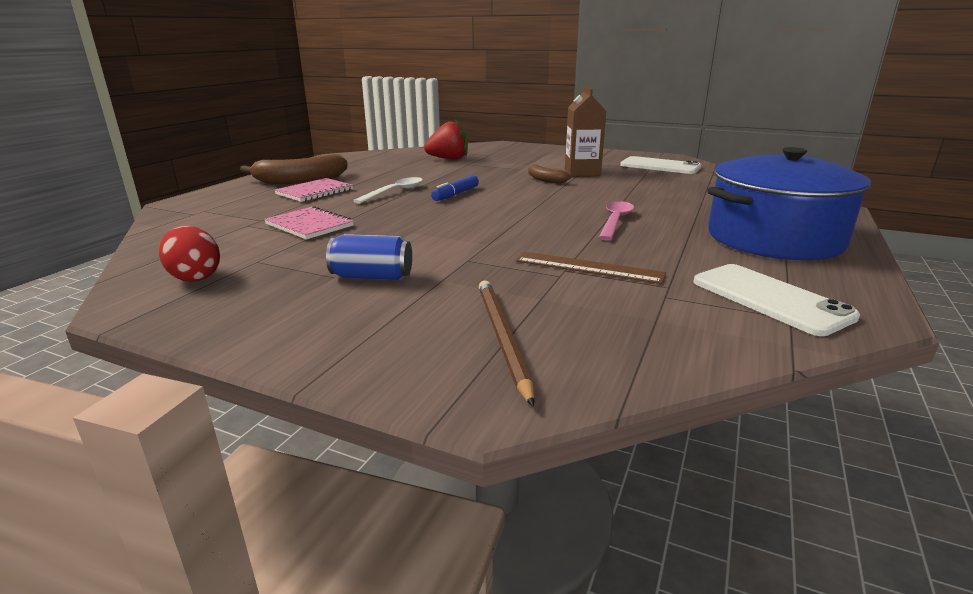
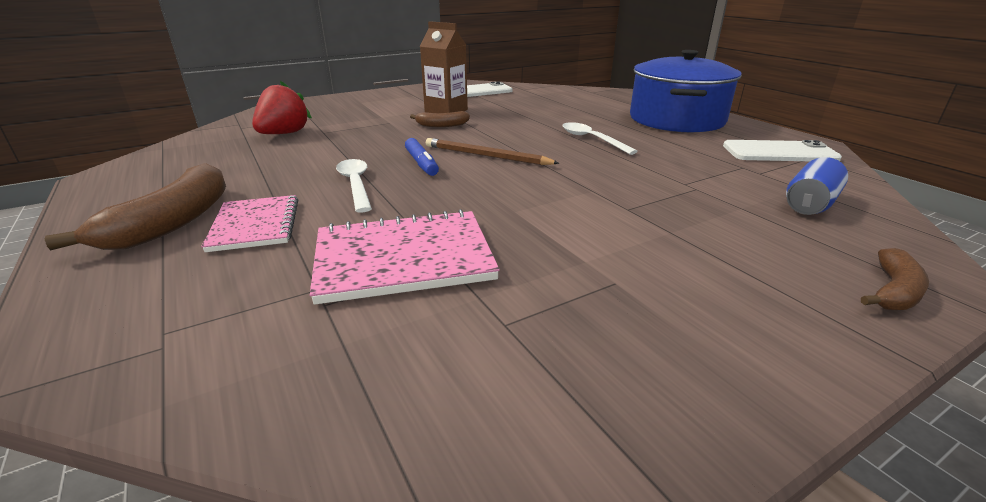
camera: 55 degrees left, 5 degrees up
red egg [159,226,220,282] -> none
pink notebook [264,206,354,240] -> pink notebook [310,209,500,305], size x1.52
blue can [326,234,412,280] -> blue can moved to [786,157,848,215]
brown pencil [479,280,535,407] -> brown pencil moved to [426,138,560,165]
brown ruler [516,252,666,284] -> none
pink spoon [598,201,634,241] -> white spoon [562,122,638,155]
none -> brown banana [861,248,929,310]

